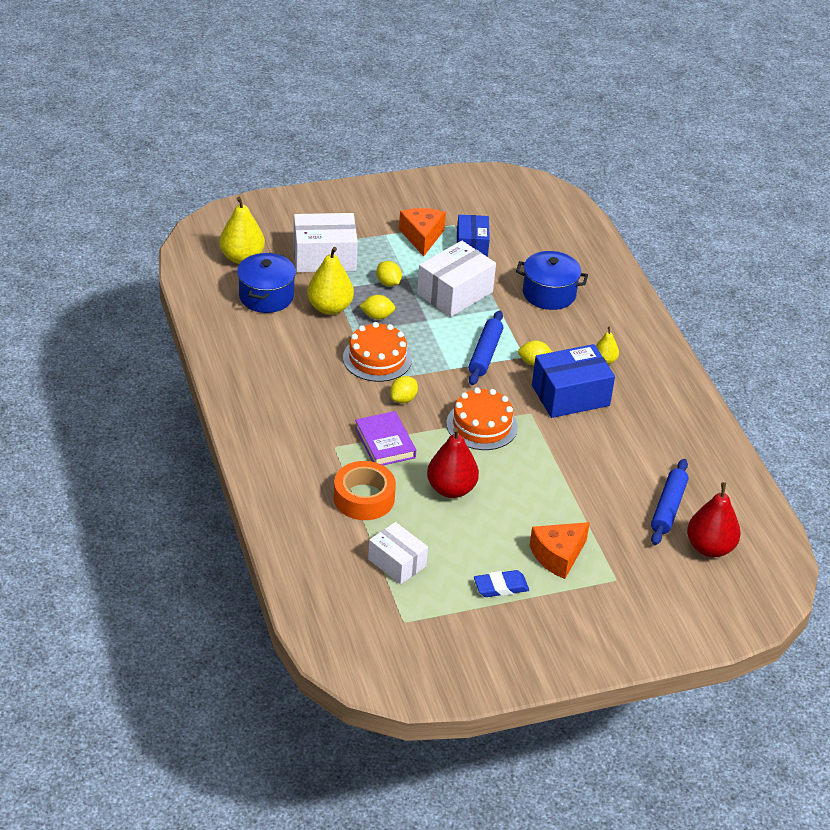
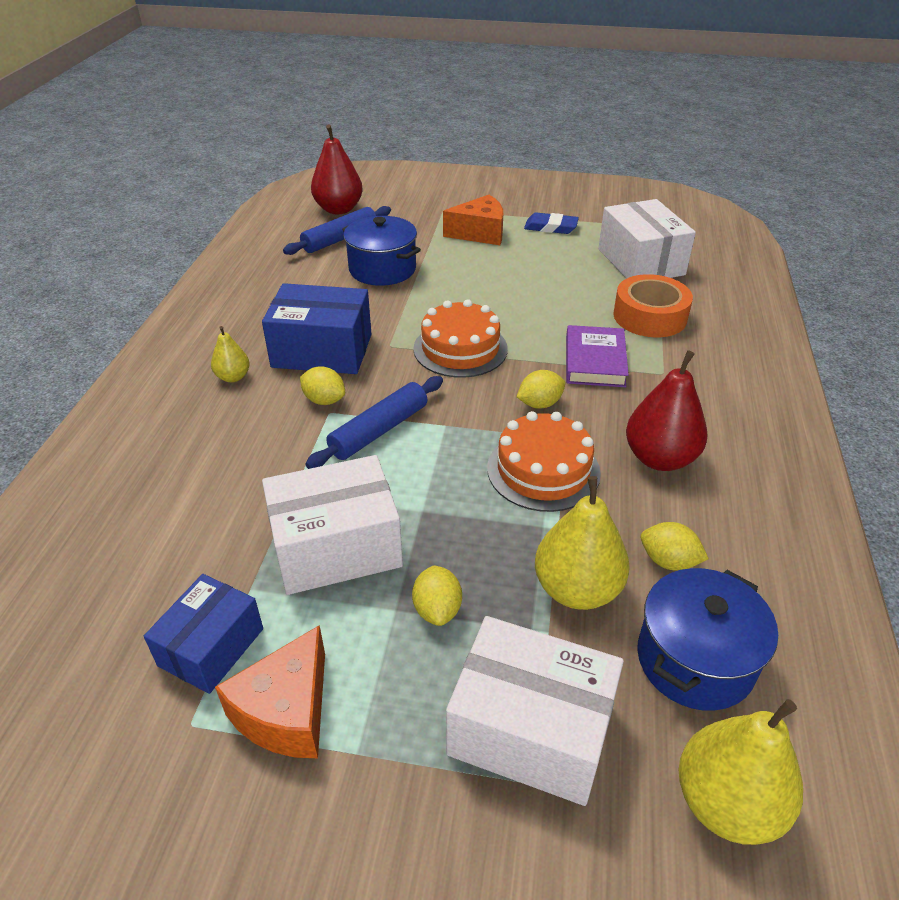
camera: 150 degrees left, 0 degrees up
yellow lemon [359,295,395,320] -> yellow lemon moved to [641,522,709,571]
white box [368,522,428,584] -> white box [598,199,696,279], size x1.53
red pear [427,428,479,498] -> red pear moved to [626,350,708,471]
blue pot [516,251,588,310] -> blue pot moved to [342,216,421,286]

